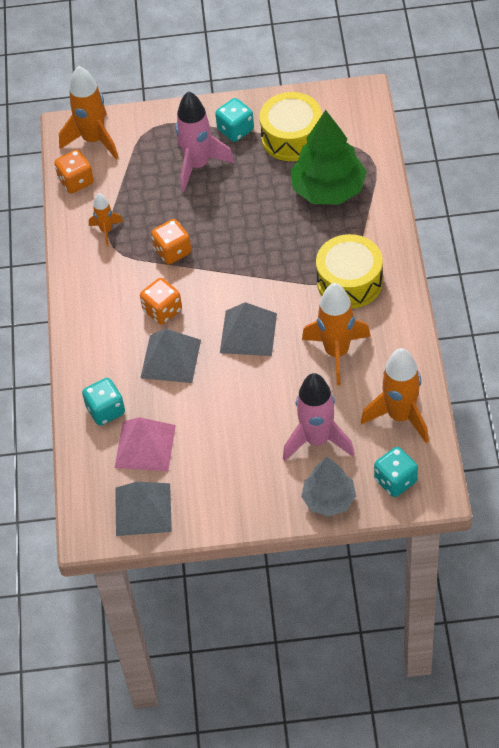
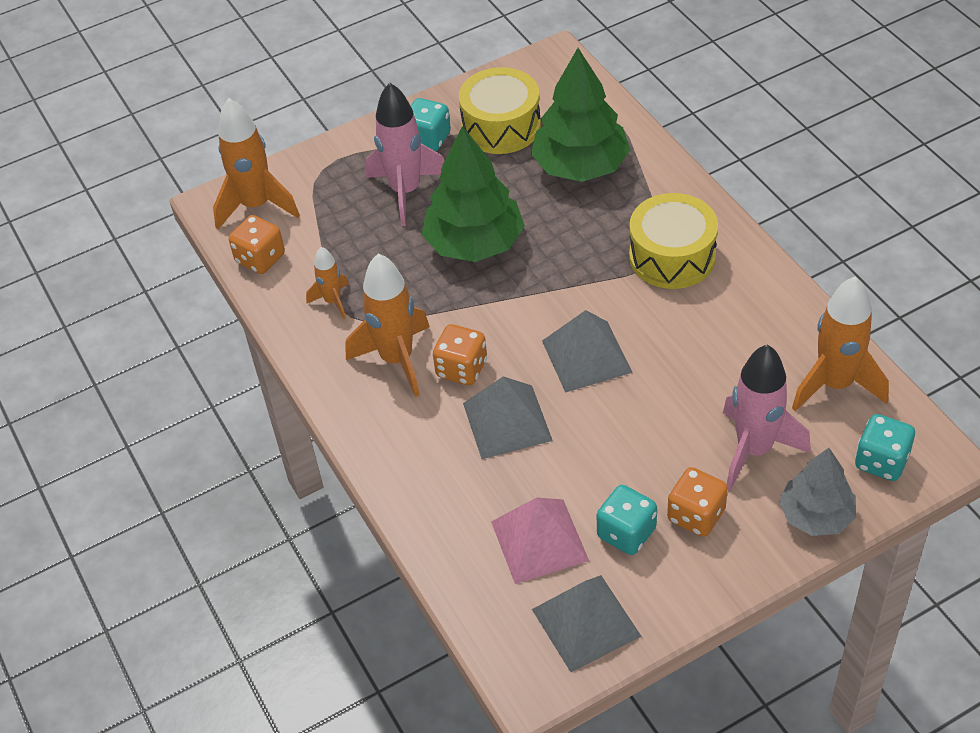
camera: 25 degrees left, 5 degrees down
turquoise dice [82,378,125,426] -> turquoise dice moved to [597,485,657,555]
orange dice [151,219,191,264] -> orange dice moved to [667,467,728,537]
orange rocket [302,283,371,386] -> orange rocket moved to [346,253,430,397]
none -> green tree [422,126,525,262]

